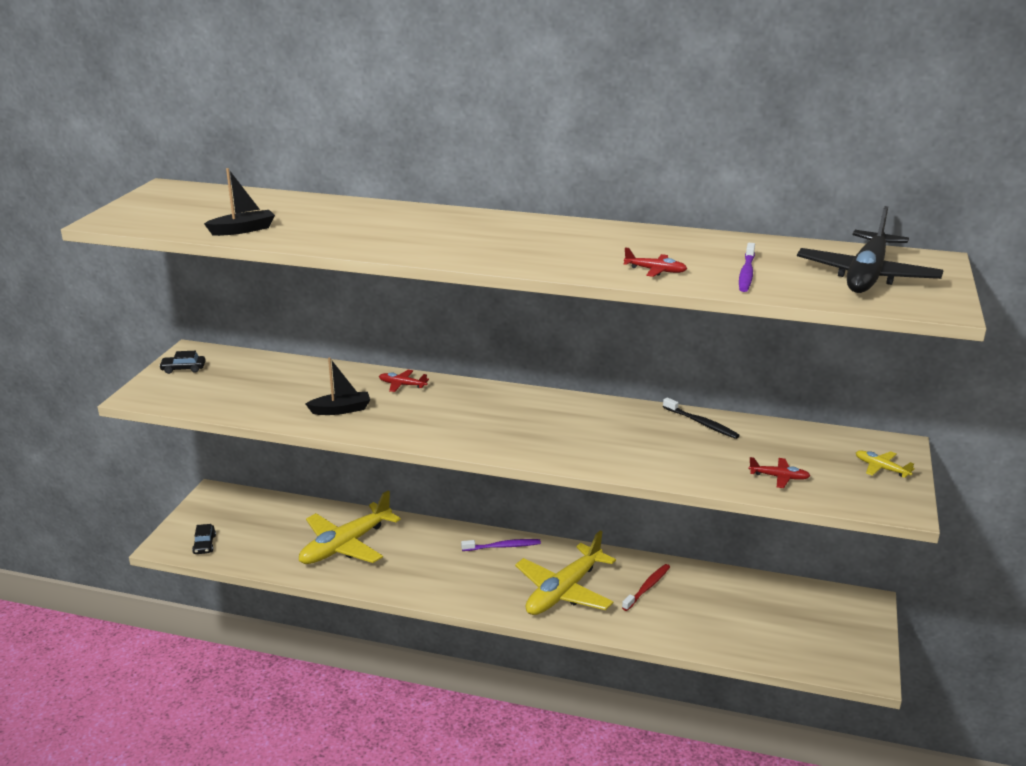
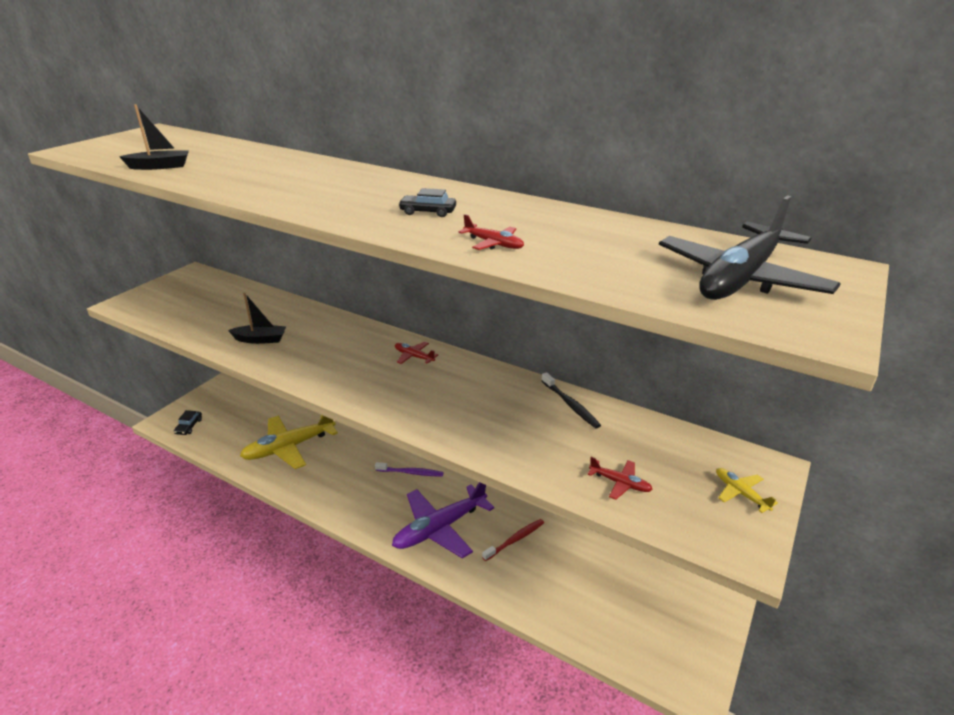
camera: 15 degrees right, 5 degrees up
black car [159,351,206,374] -> black car moved to [398,188,456,217]
red plane [379,370,429,392] -> red plane moved to [395,342,438,364]
yellow plane [515,530,616,615] -> purple plane [392,482,494,558]
purple toothbrush [739,243,755,292] -> none

